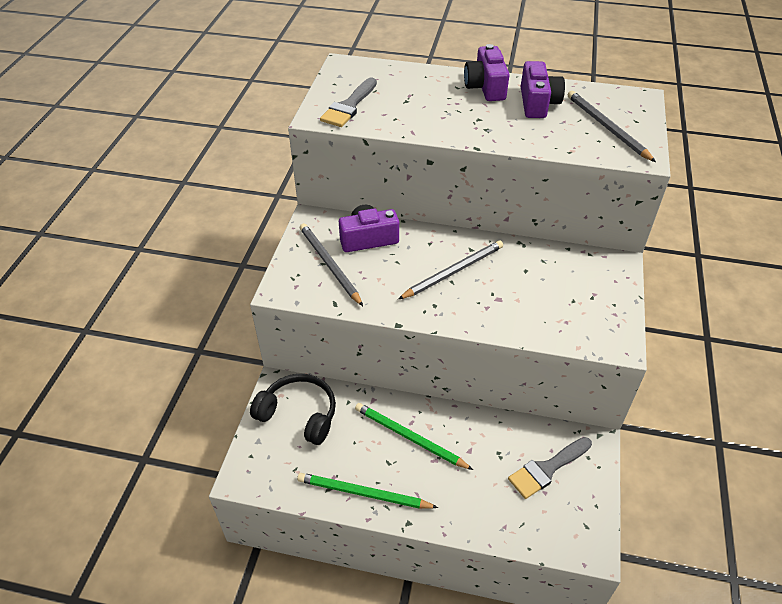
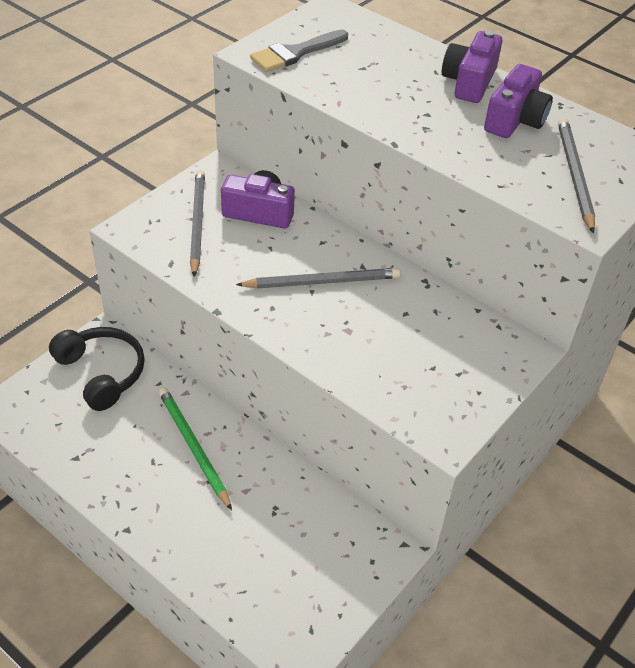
camera: 25 degrees right, 0 degrees up
green pencil [297,473,438,509] -> none
grey brush [508,437,592,499] -> none

